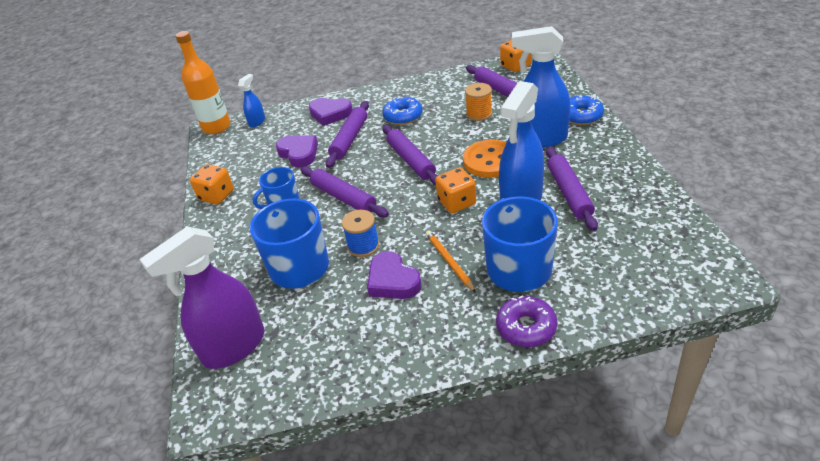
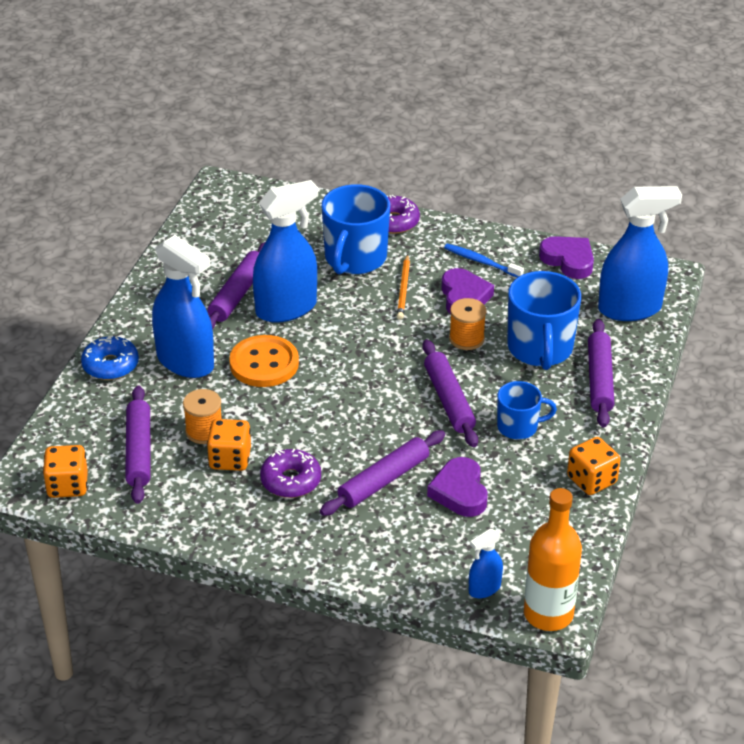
camera: 155 degrees left, 0 degrees up
purple spray bottle [140,227,265,369] -> blue spray bottle [598,186,682,321]
purple heart [309,98,353,126] -> purple heart moved to [539,236,594,279]
blue spool [342,210,379,257] -> orange spool [449,298,486,350]
blue donut [382,97,422,125] -> purple donut [260,449,321,498]
purple rolling pin [382,125,438,185] -> purple rolling pin moved to [588,319,614,428]
orange dice [435,168,476,213] -> orange dice moved to [207,419,251,471]
none -> blue toothbrush [444,244,524,278]

